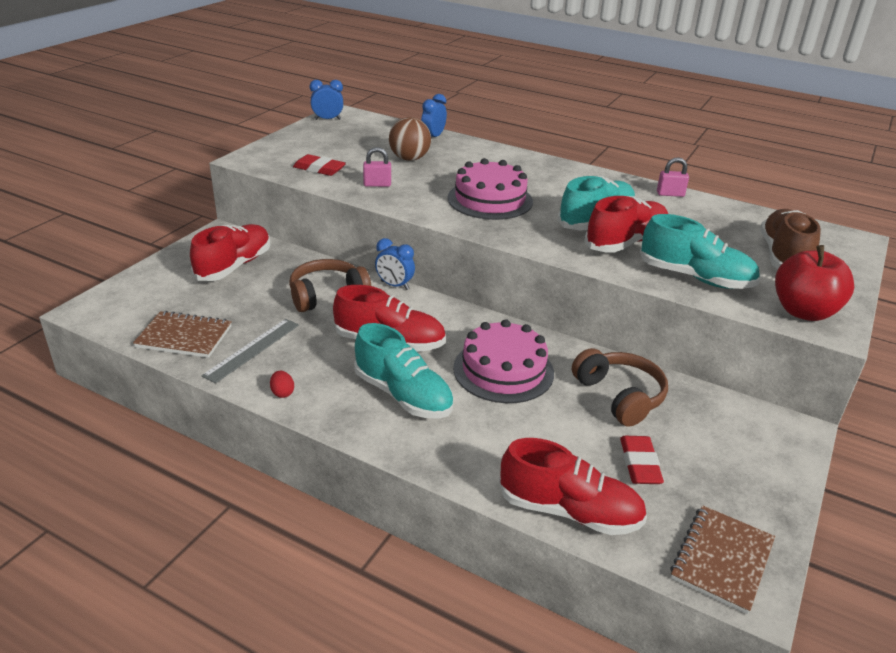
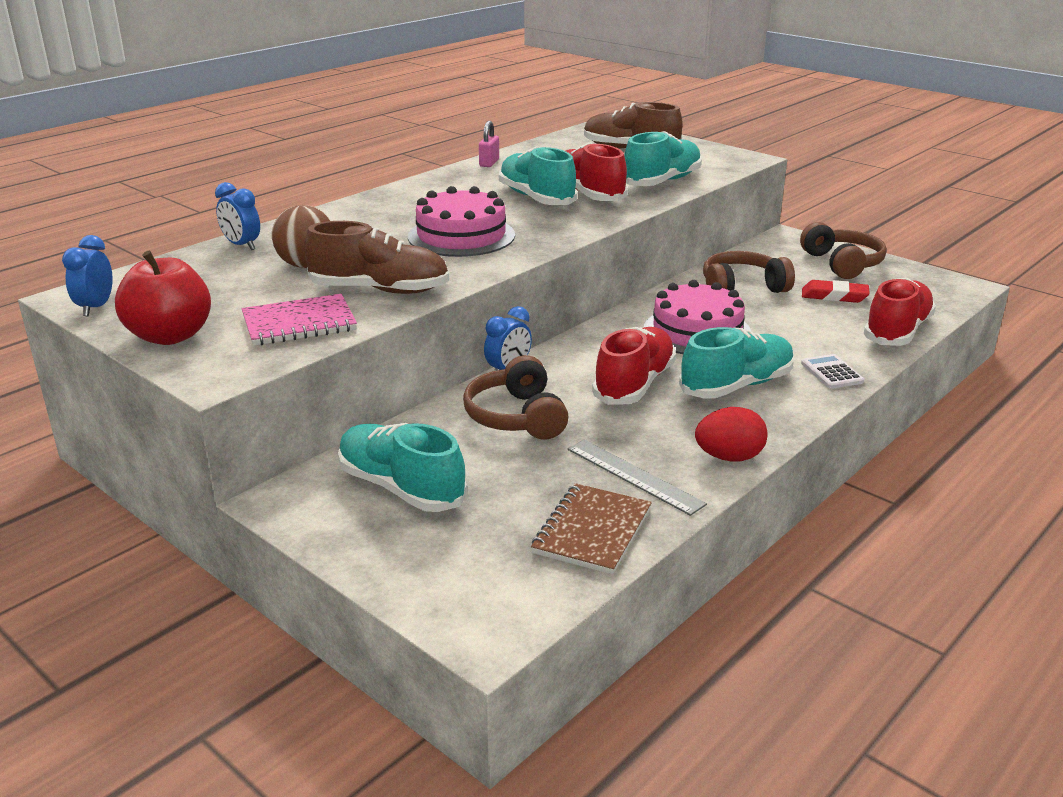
camera: 75 degrees left, 5 degrees down
red shoe [190,224,270,281] -> turquoise shoe [338,423,467,512]
red egg [270,371,294,398] -> red egg [695,407,768,462], size x1.87
red eraser [293,154,346,176] -> pink notebook [242,294,357,346]
pink padlock [363,147,391,187] -> brown shoe [305,221,449,294]
brown notebook [670,505,775,614] -> none
red apple [775,245,854,321] -> red apple moved to [115,251,211,345]
none -> brown headphones [800,222,887,279]
none -> white calculator [801,354,864,389]

